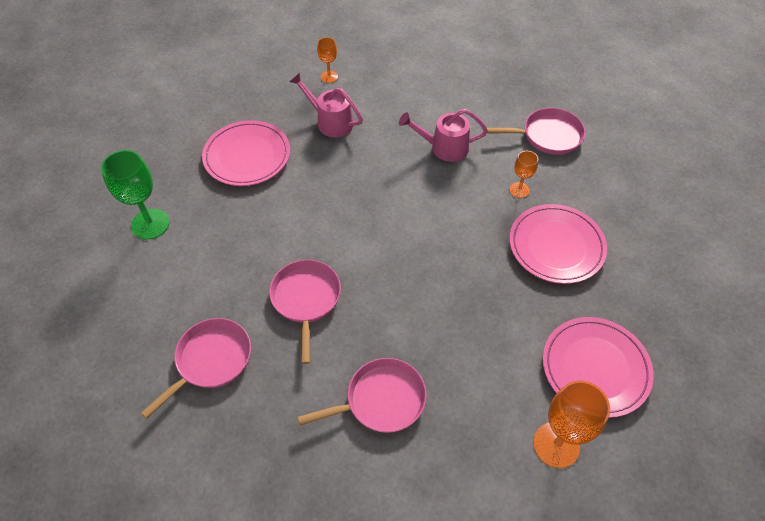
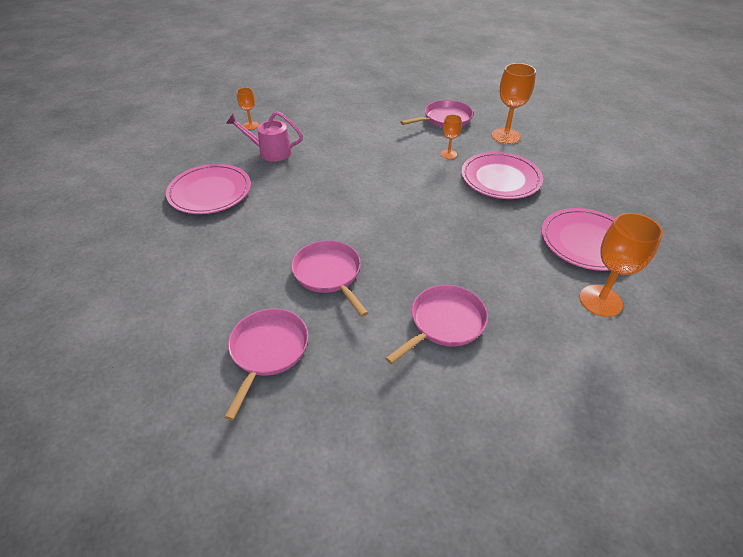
camera: 25 degrees left, 10 degrees down
green goblet [101,150,170,240] -> none
pink watering can [399,109,488,162] -> none
none -> orange goblet [492,63,536,144]

